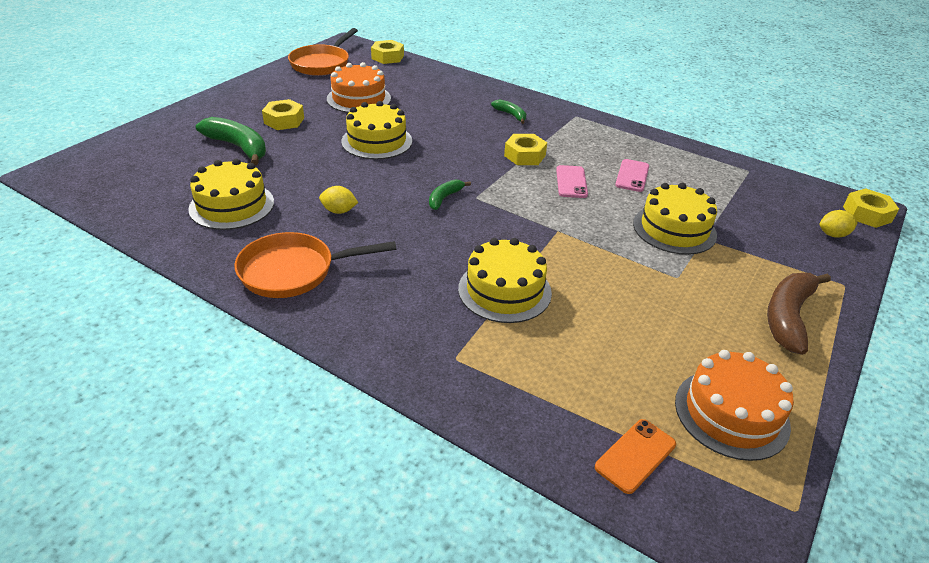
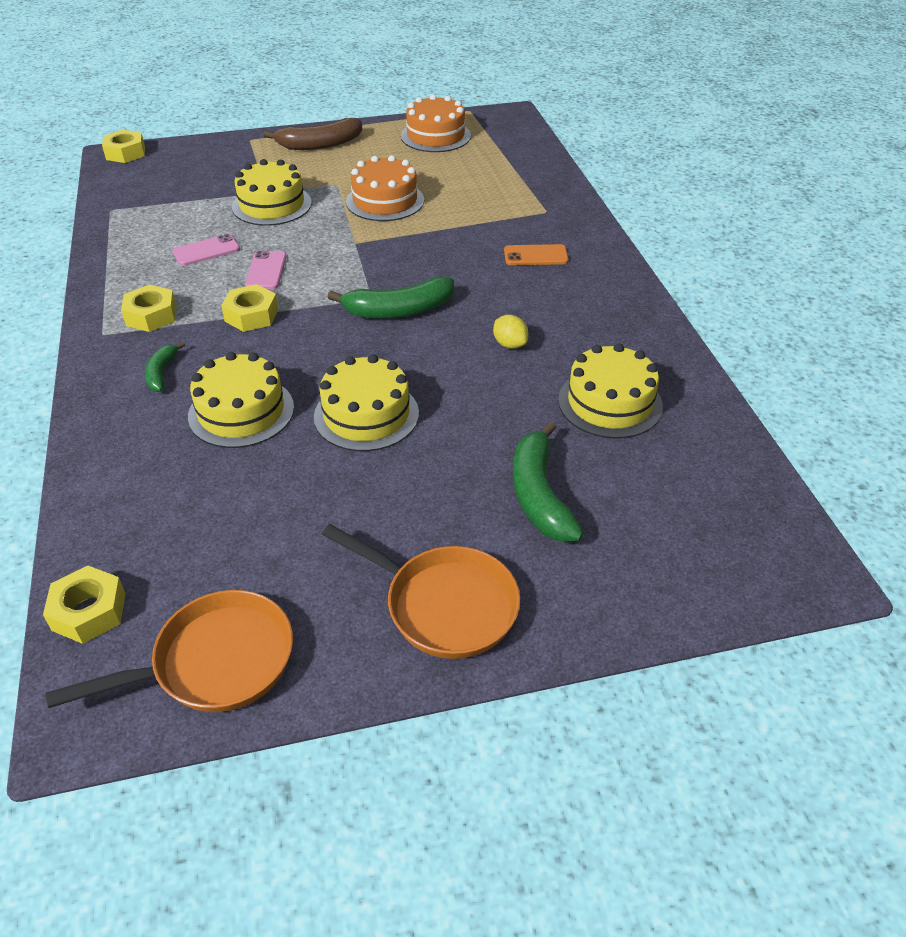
camera: 135 degrees left, 5 degrees up
orange pan [234,232,397,298] -> orange pan moved to [322,524,520,659]
yellow nut [262,99,304,130] -> yellow nut moved to [121,284,177,332]
orange cake [327,62,391,113] -> orange cake moved to [346,155,424,221]
green banana [429,179,471,210] -> green banana [328,276,454,318], size x1.84
yellow cake [458,238,552,323] -> yellow cake moved to [188,352,294,448]
pink phone [556,165,588,198] -> pink phone turned 45 degrees counterclockwise [245,251,286,289]
orange phone [595,419,676,494] -> orange phone moved to [504,244,569,265]
yellow lemon [820,210,858,238] -> none

